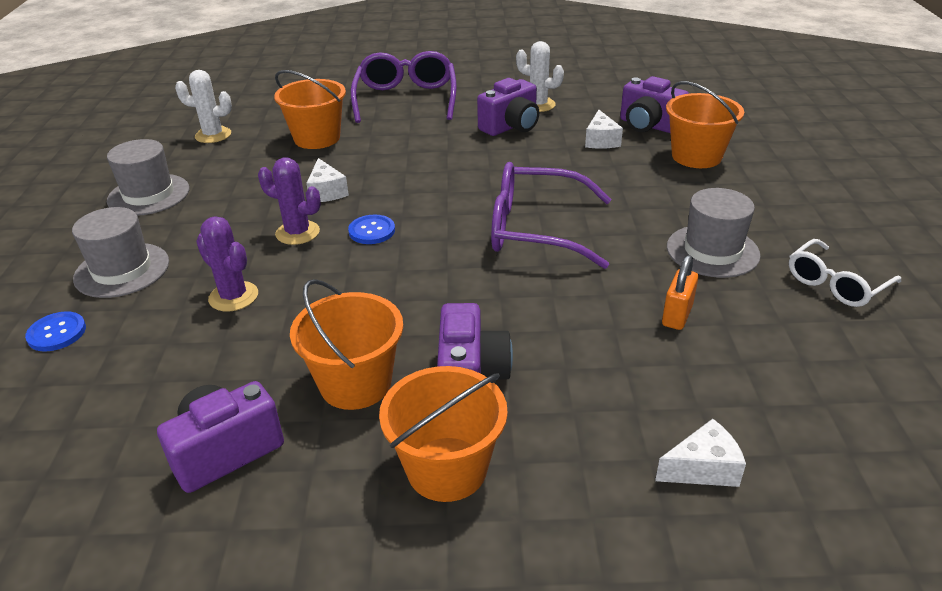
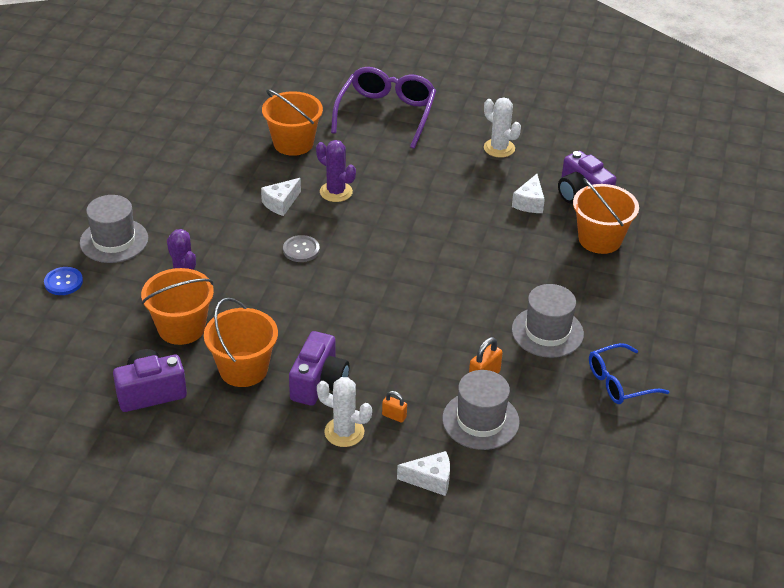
camera: 15 degrees right, 5 degrees up
grey hat [107,139,189,216] -> grey hat moved to [442,370,520,450]
white cactus [175,70,232,143] -> white cactus moved to [317,377,372,447]
purple cactus [258,157,321,245] -> purple cactus moved to [316,140,356,202]
white cheese [306,158,349,202] -> white cheese turned 45 degrees clockwise [261,178,301,216]
blue button [348,215,395,244] -> grey button [283,235,320,262]
orange bucket [379,366,508,502] -> orange bucket moved to [141,268,214,345]
purple camera [477,78,539,136] -> none
purple glasses [491,162,611,269] -> none
white glasses [789,239,901,307] -> blue glasses [589,343,669,404]
none -> orange padlock [382,391,407,423]

